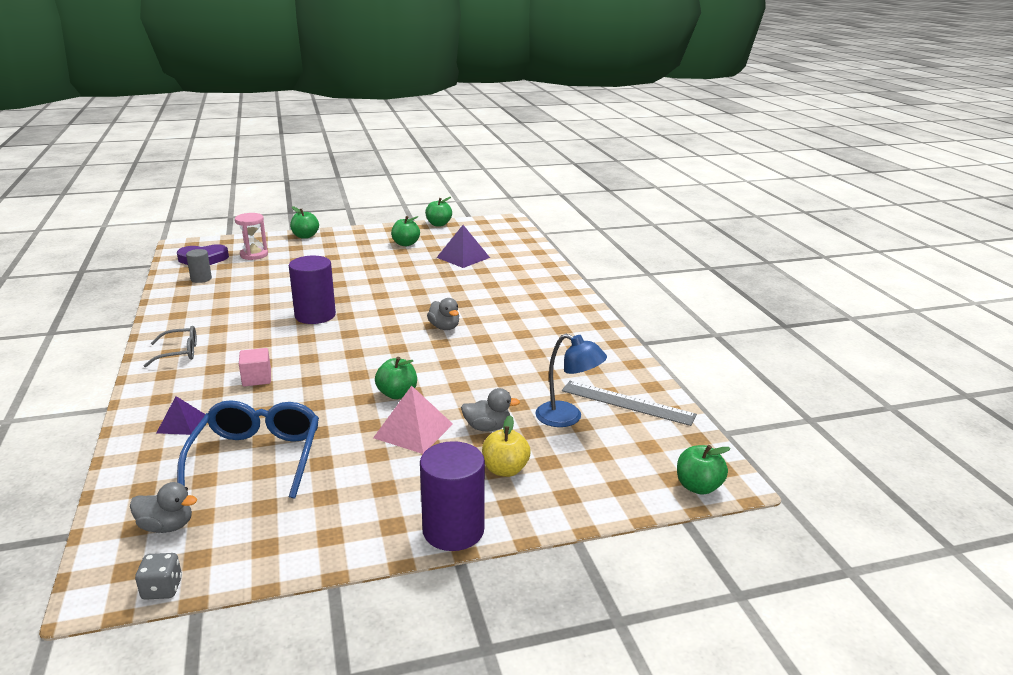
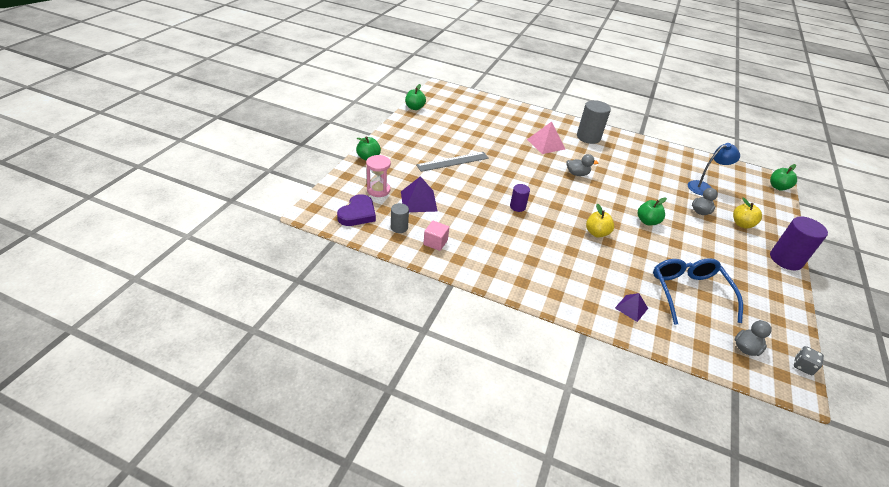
camera: 55 degrees left, 15 degrees up
grey glasses [144,326,197,367] -> none
blue glasses [177,400,319,499] -> blue glasses turned 45 degrees clockwise [653,258,743,325]
pink cube [239,348,271,387] -> pink cube moved to [424,221,449,251]
purple cylinder [289,256,336,324] -> purple cylinder [510,184,530,212], size x0.55
pink pyramid [373,386,453,454] -> pink pyramid moved to [527,122,565,154]
green apple [391,216,420,246] -> none
purple pyramid [436,225,490,268] -> purple pyramid moved to [401,176,438,212]
grey ruler [562,381,697,426] -> grey ruler moved to [416,152,489,172]
none -> grey cylinder [577,100,611,144]
none -> yellow apple [586,204,614,238]

